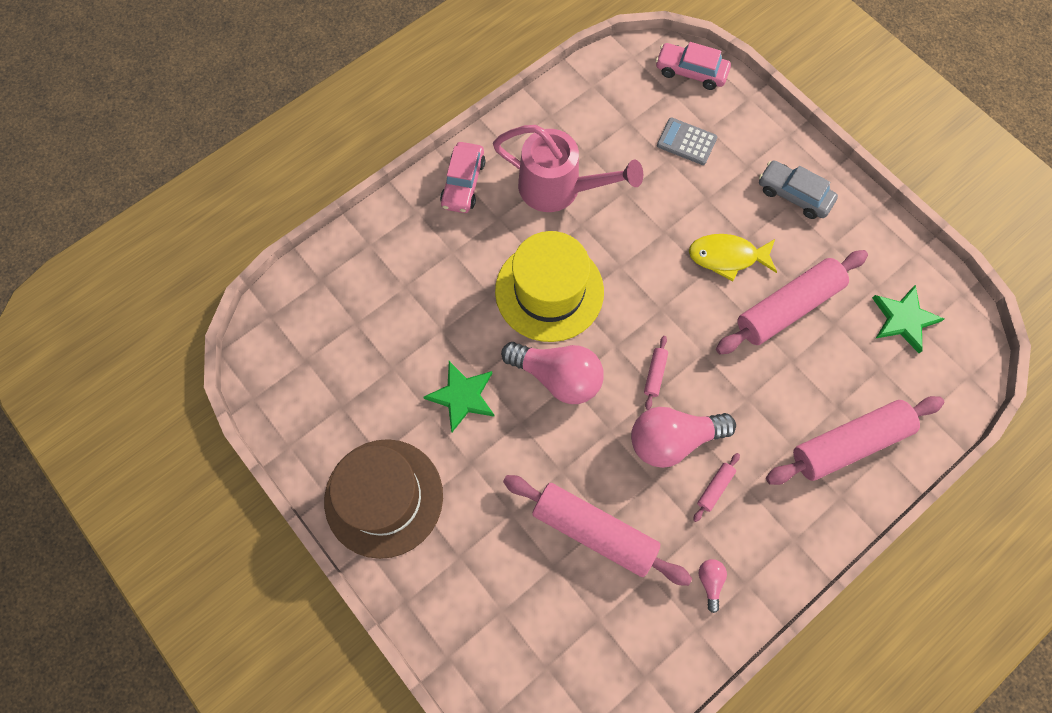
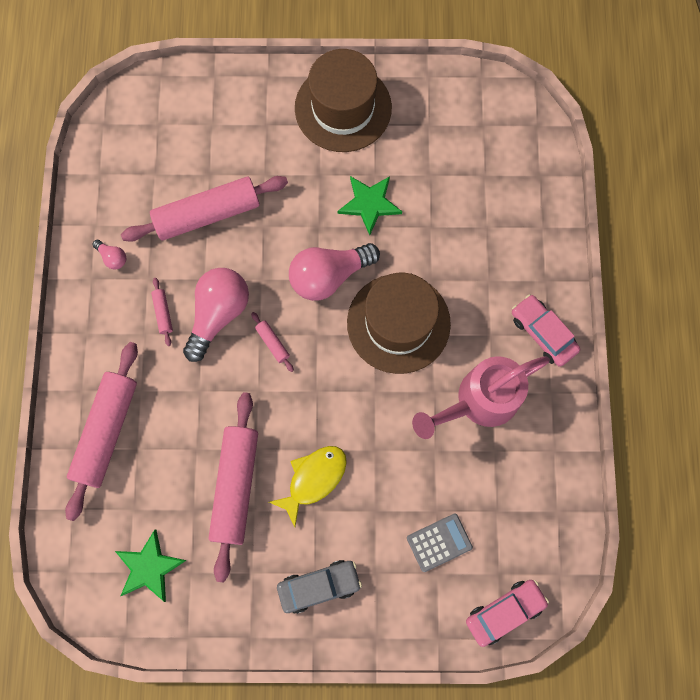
camera: 130 degrees right, 5 degrees up
yellow hat [495,231,604,342] -> brown hat [347,272,451,374]

